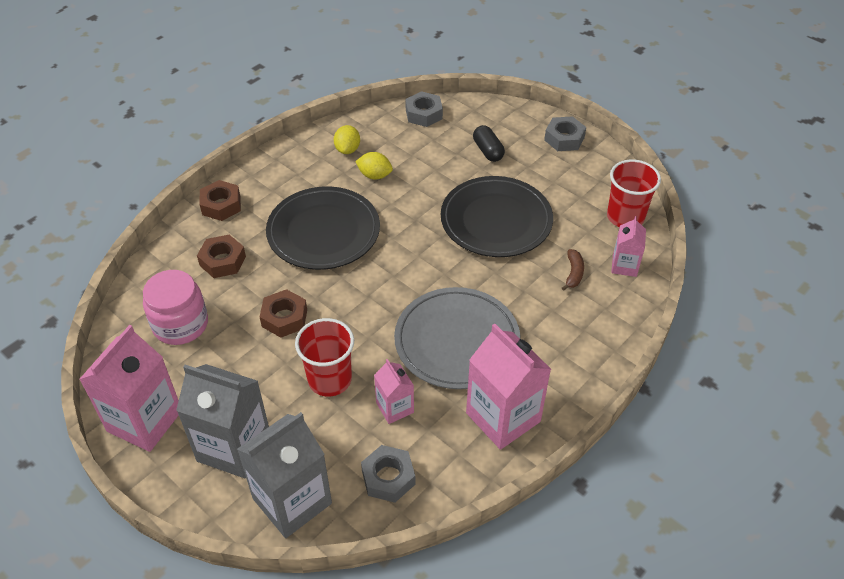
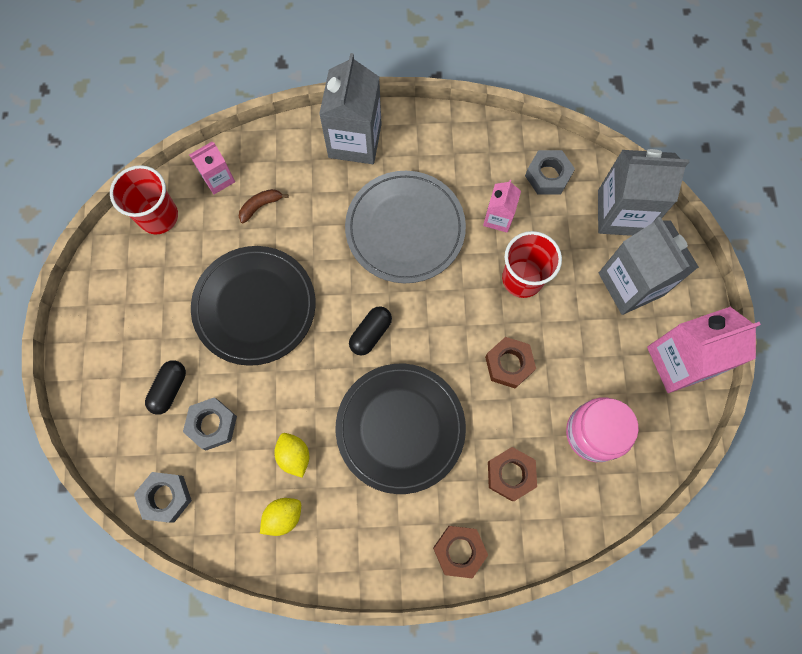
camera: 135 degrees left, 25 degrees up
pink carton [466,323,551,450] -> none
grey nut [544,116,586,151] -> grey nut moved to [183,398,237,450]
none -> grey carton [319,53,382,164]
none -> black capsule [349,306,392,356]

